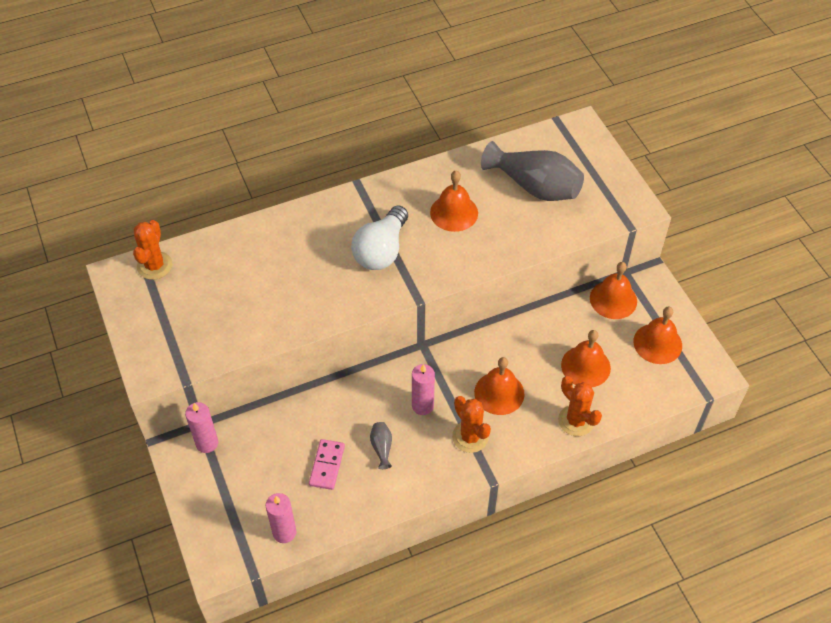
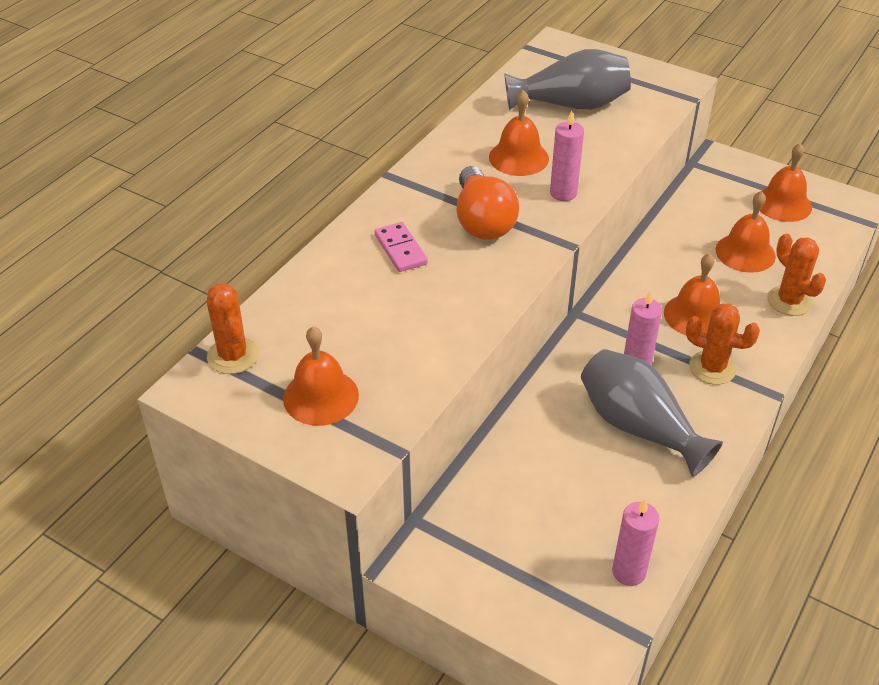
camera: 35 degrees left, 10 degrees down
pink candle [185,402,218,453] -> pink candle moved to [550,111,584,201]
pink domino [309,439,345,490] -> pink domino moved to [374,222,428,272]
white light bulb [351,205,408,270] -> orange light bulb [457,166,519,240]
grey vase [370,422,392,469] -> grey vase [581,349,723,477], size x2.41
orange cactus [558,376,602,436] -> orange cactus turned 45 degrees clockwise [767,234,826,316]
orange bell [590,262,637,319] -> orange bell moved to [283,326,359,426]

